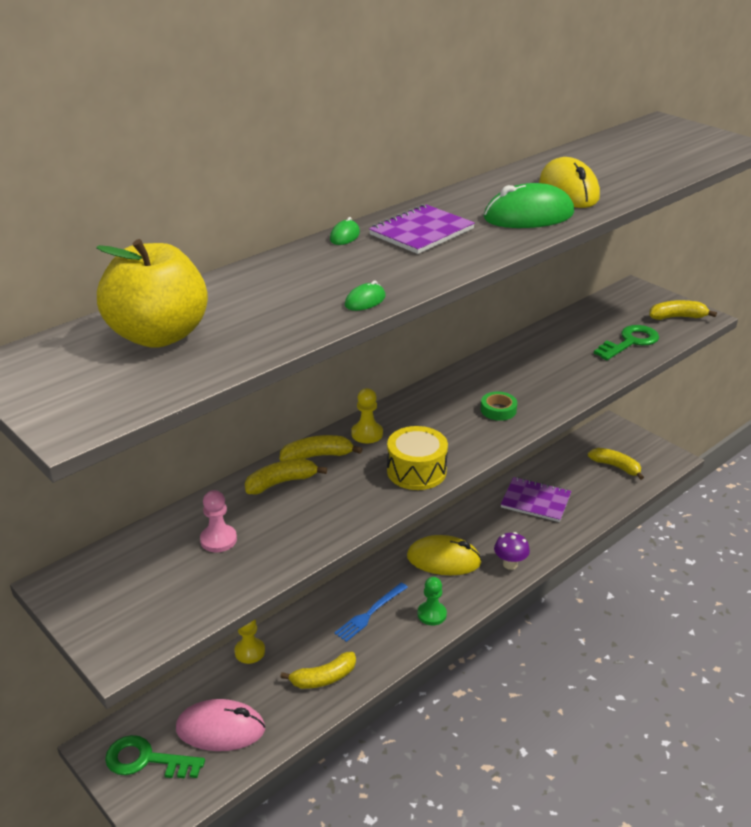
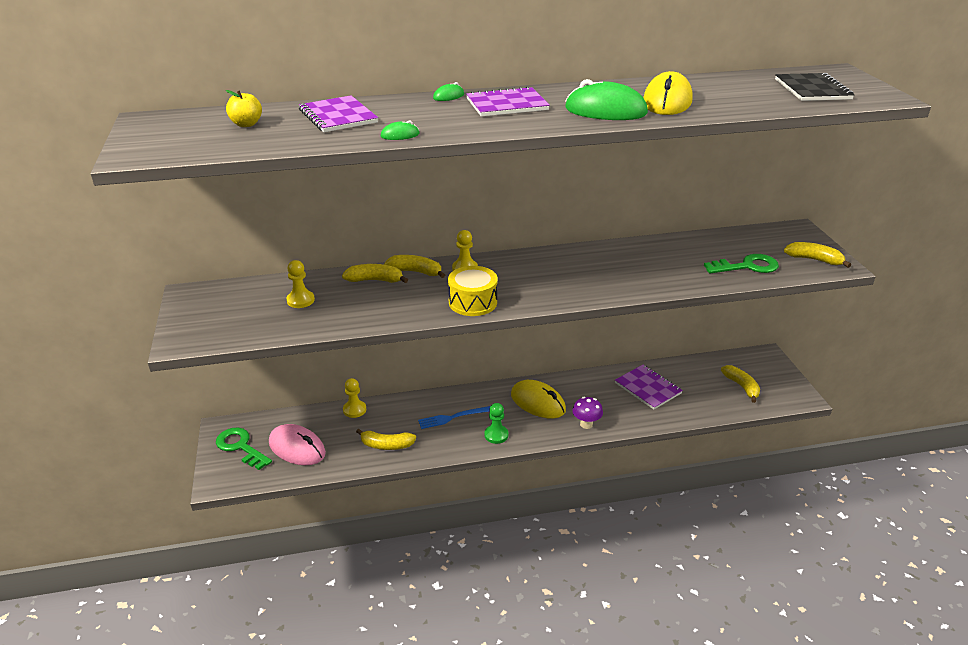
camera: 30 degrees right, 0 degrees up
yellow apple [96,239,208,348] -> yellow apple [226,90,262,127], size x0.45
pink pawn [200,490,237,552] -> yellow pawn [286,260,315,308]
green tape [481,392,517,421] -> none
none -> purple notebook [299,95,378,132]
none -> black notebook [775,73,855,101]

